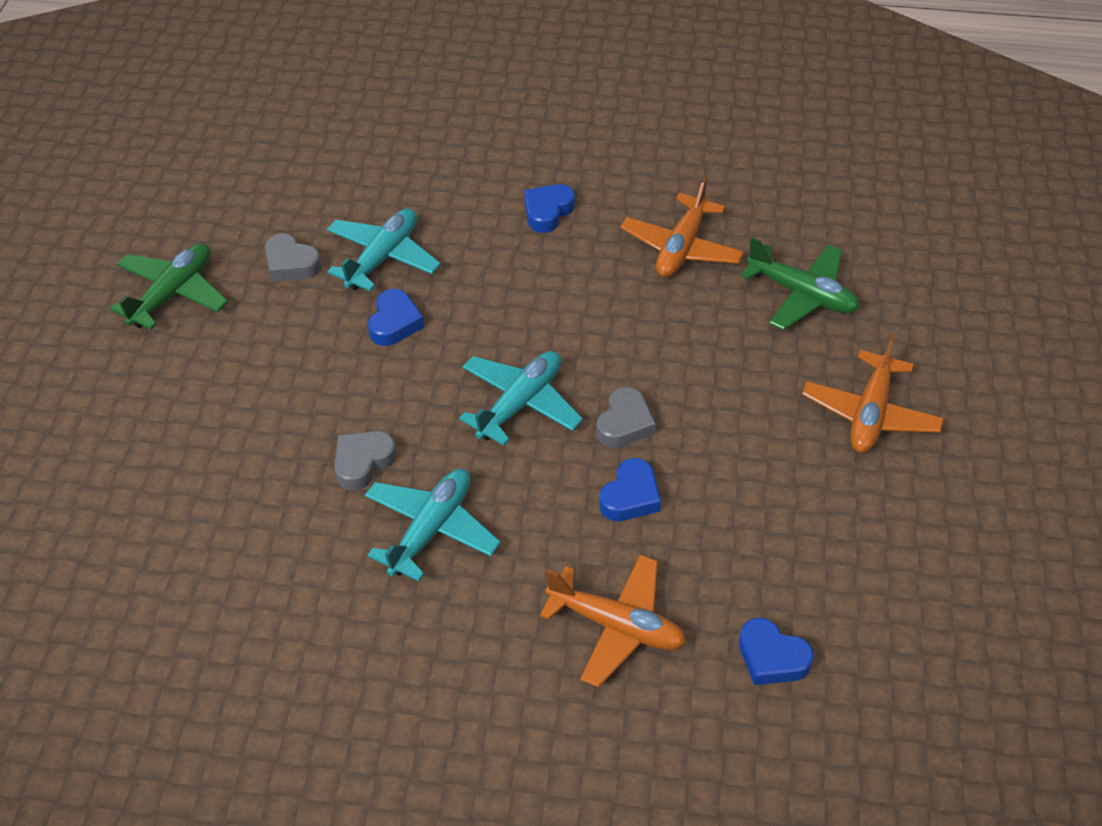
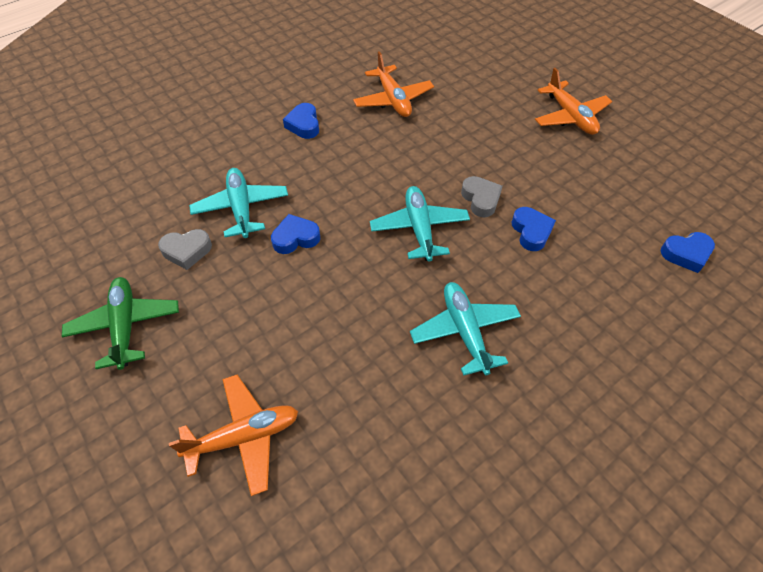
camera: 45 degrees left, 5 degrees up
grey heart [334,431,397,490] -> none
blue heart [368,289,424,346] -> blue heart turned 75 degrees counterclockwise [271,214,321,254]
orange plane [540,555,686,688] -> orange plane moved to [169,375,298,496]
green plane [741,237,860,330] -> none

